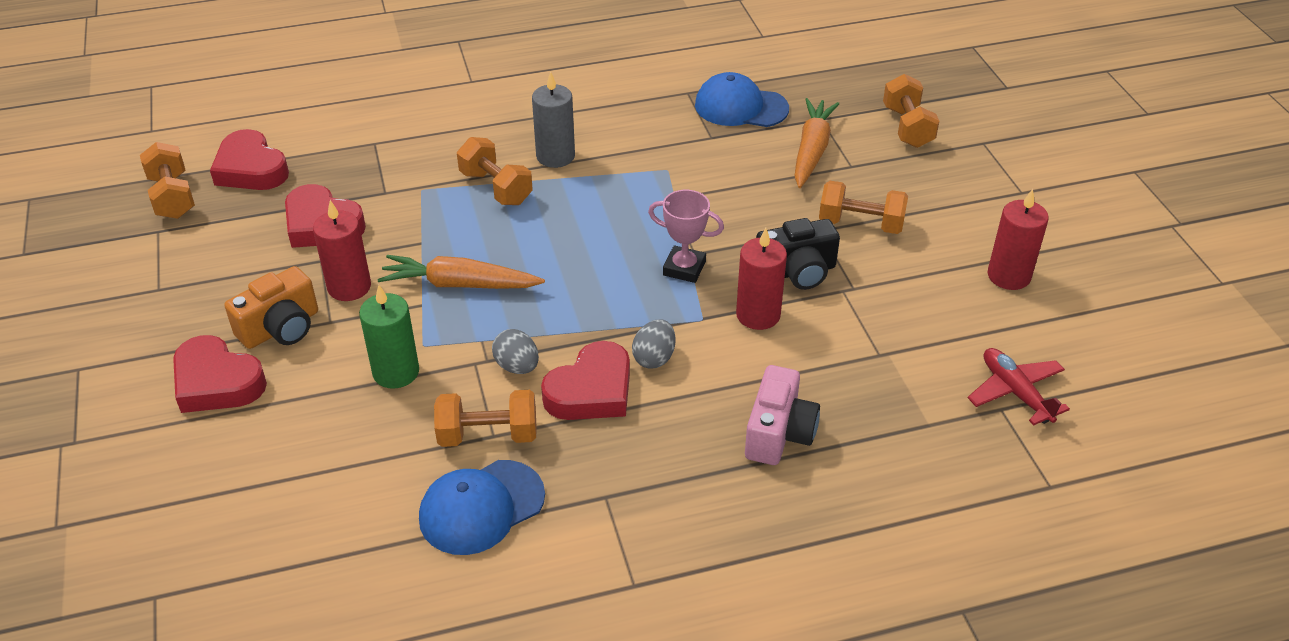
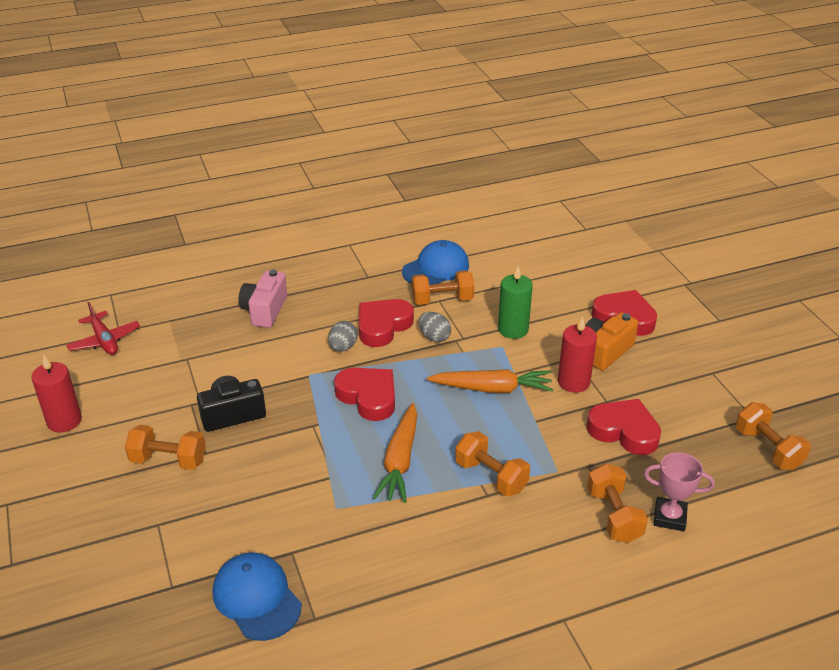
camera: 175 degrees right, 5 degrees down
red heart [210,129,289,190] -> red heart moved to [334,368,395,421]
grey candle [532,71,575,168] -> none
pink trophy [648,190,724,283] -> pink trophy moved to [644,452,715,531]
blue cap [695,72,789,127] -> blue cap turned 135 degrees counterclockwise [213,553,302,641]
red candle [736,228,787,330] -> none
orange carrot [794,98,839,188] -> orange carrot moved to [373,403,417,503]
orange dumbbell [883,74,939,148] -> orange dumbbell moved to [587,463,648,543]

